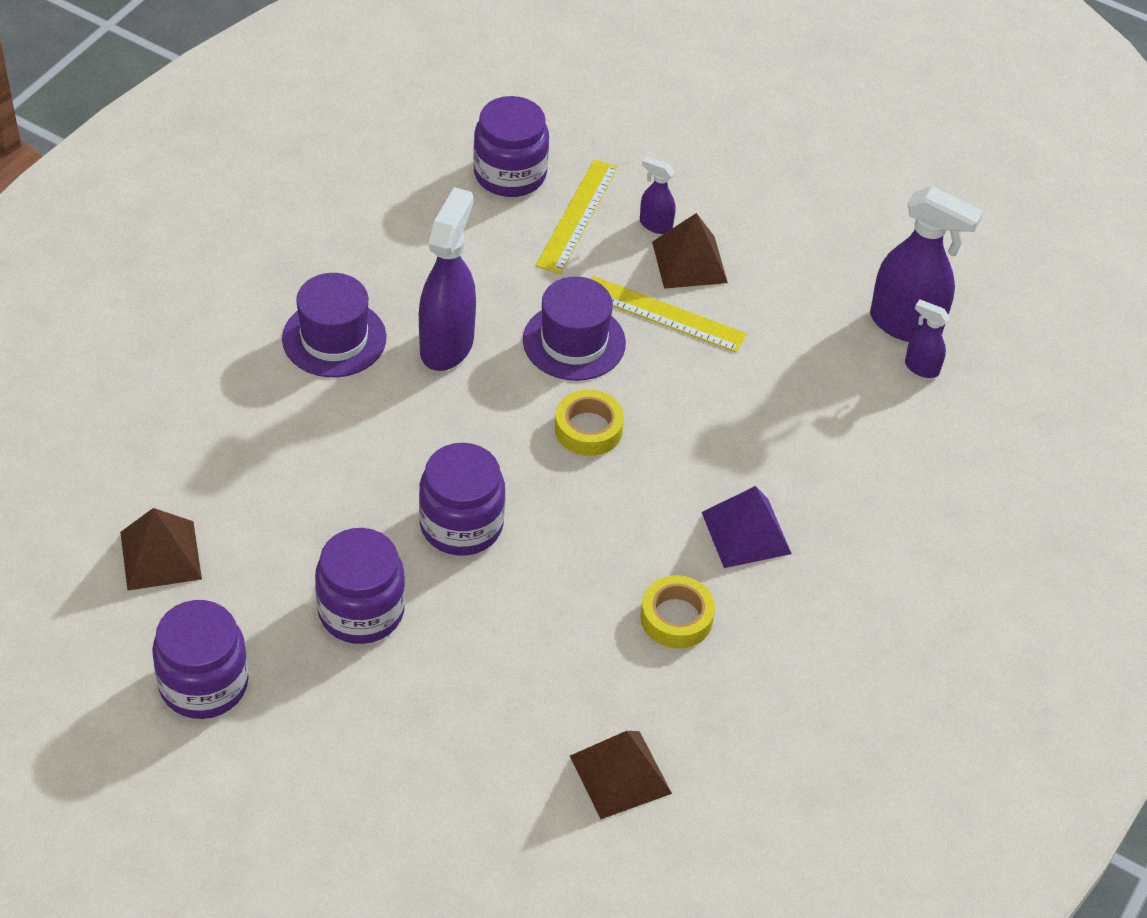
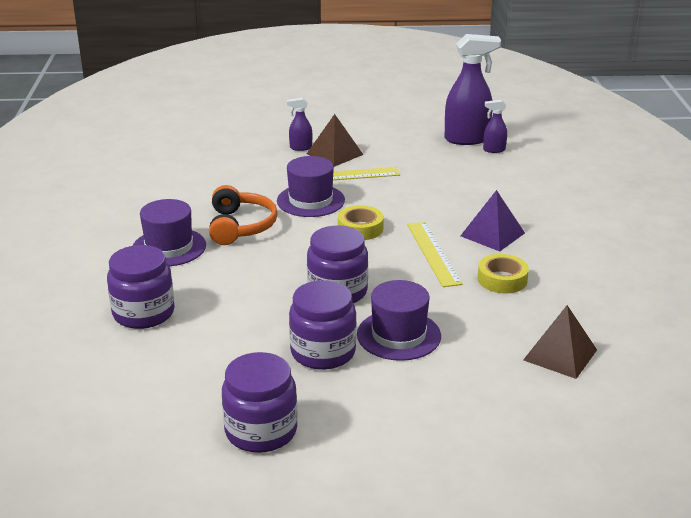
camera: 30 degrees left, 20 degrees down
brown pyramid [120,508,202,590] -> none
purple spray bottle [419,187,476,371] -> orange headphones [209,185,278,245]
purple jar [473,96,549,197] -> purple jar moved to [107,245,175,329]
yellow ruler [535,159,618,274] -> yellow ruler moved to [407,222,463,287]
none -> purple hat [357,280,441,361]

